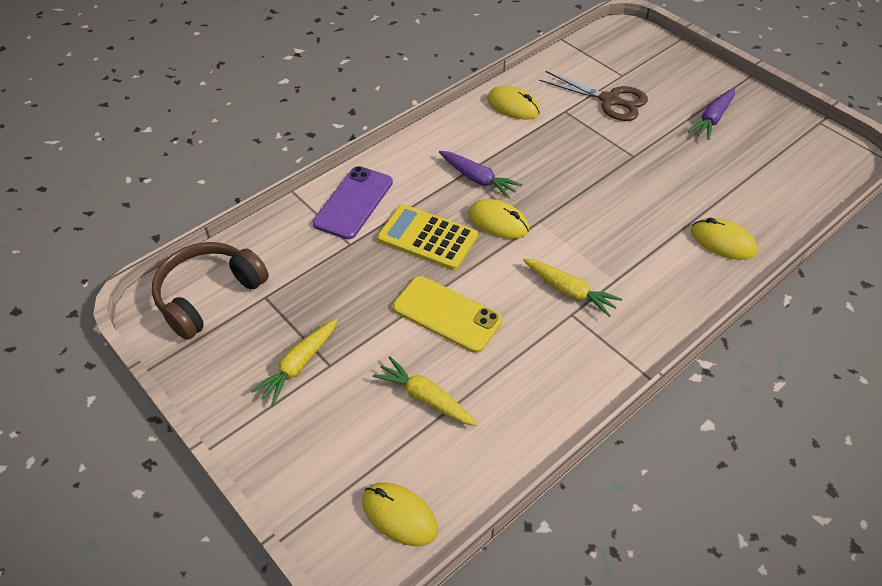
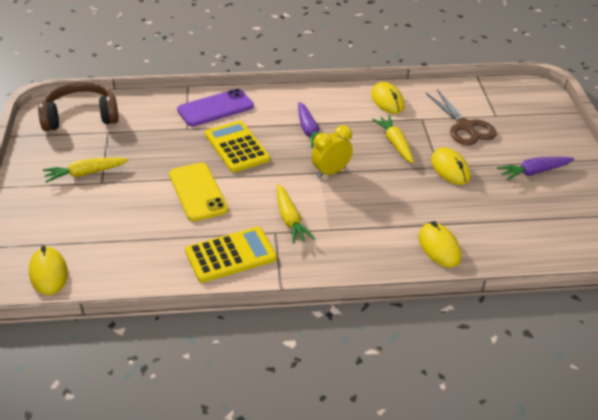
camera: 35 degrees right, 10 degrees down
yellow carrot [373,356,478,426] -> yellow carrot moved to [372,115,414,164]
yellow mouse [468,199,529,239] -> yellow mouse moved to [431,147,471,185]
none -> yellow calculator [185,227,277,283]
none -> yellow clock [311,125,353,178]

